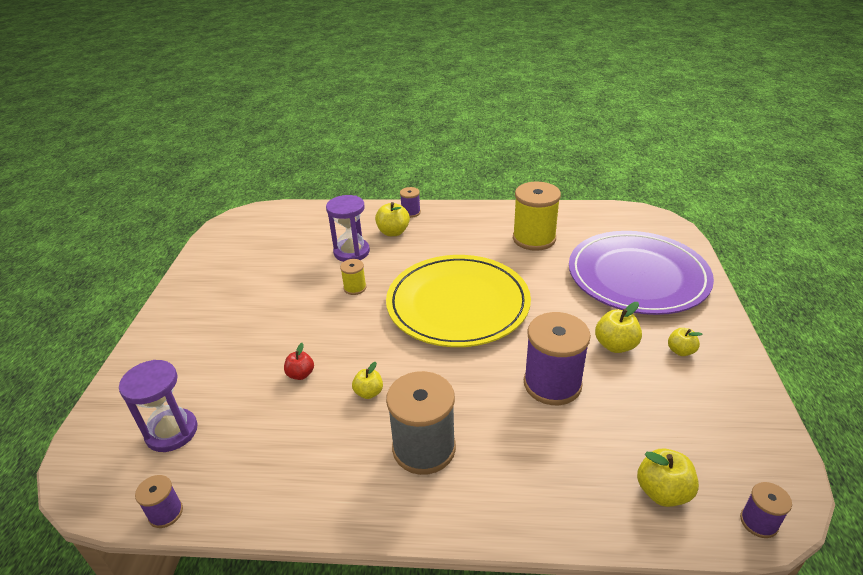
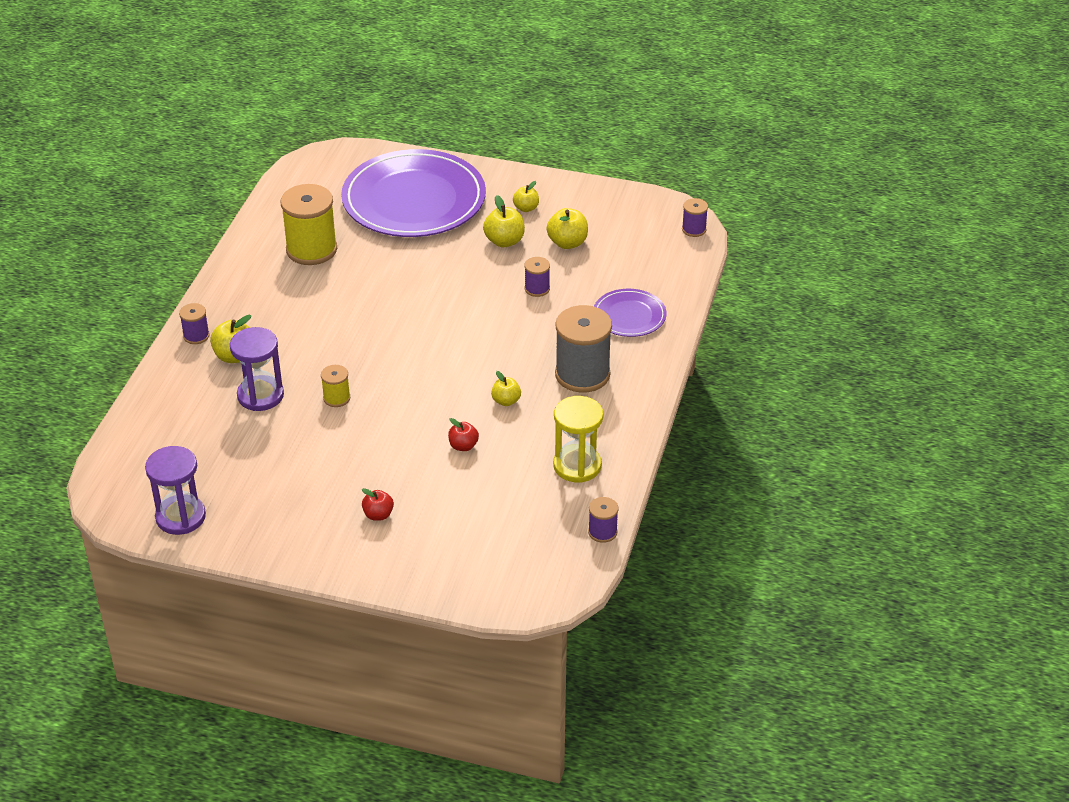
camera: 80 degrees left, 5 degrees up
purple hourglass [119,360,198,452] -> purple hourglass moved to [145,446,206,535]
yellow plate [386,255,531,347] -> none
purple spool [524,312,591,405] -> purple spool [525,257,550,297], size x0.49
yellow apple [637,449,699,507] -> yellow apple moved to [547,208,588,249]
none -> red apple [362,488,394,521]
none -> yellow hourglass [553,396,603,483]
none -> purple plate [594,289,667,337]

